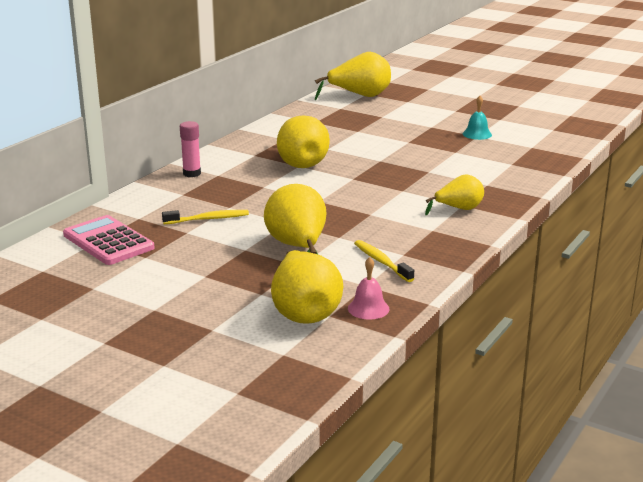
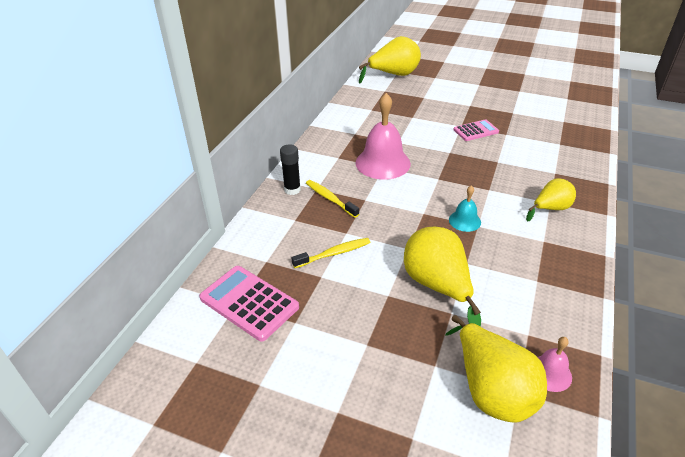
camera: 10 degrees left, 15 degrees up
pink glue stick [180,121,201,177] -> black glue stick [280,144,301,195]
yellow pear [277,115,330,168] -> pink bell [356,93,411,180]
yellow toothbrush [354,240,414,282] -> yellow toothbrush moved to [306,180,359,218]
turquoise bell [463,96,492,140] -> turquoise bell moved to [449,185,481,232]
none -> pink calculator [454,119,499,141]

